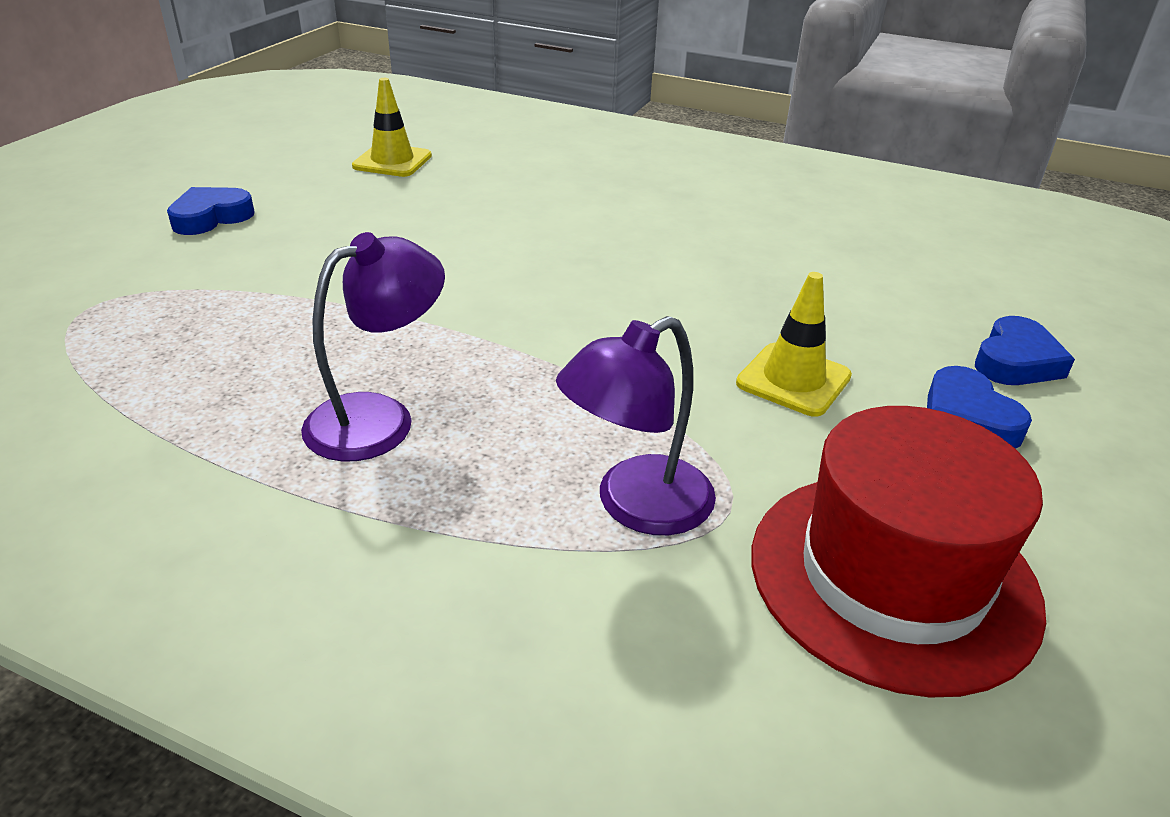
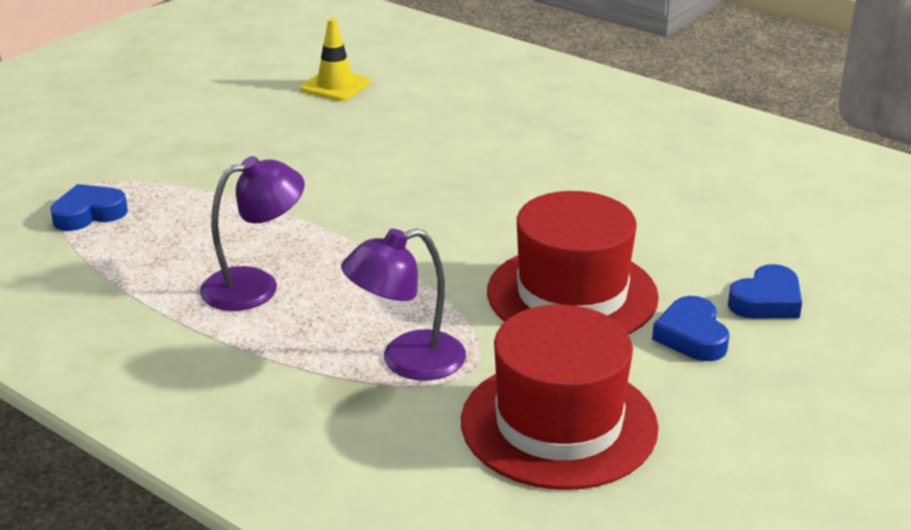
camera: 15 degrees right, 5 degrees down
blue heart [167,187,255,235] -> blue heart moved to [50,184,128,231]
yellow traffic cone [736,272,852,417] -> red hat [487,191,659,334]

